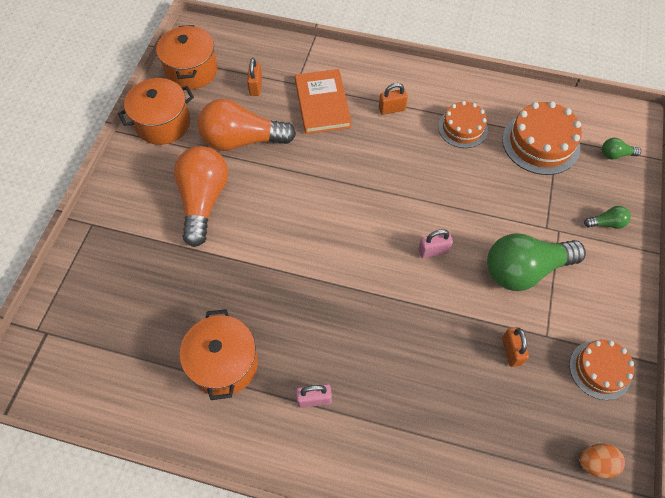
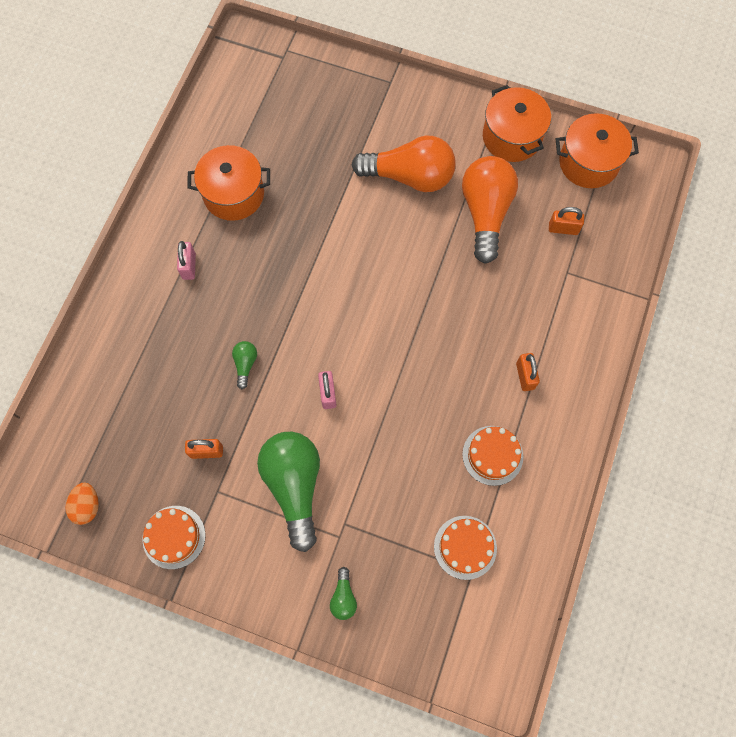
camera: 95 degrees right, 10 degrees up
orange book [295,69,352,134] -> none
orange cake [502,101,582,175] -> orange cake [434,516,497,580], size x0.65
green light bulb [602,138,641,159] -> green light bulb moved to [232,341,257,389]

